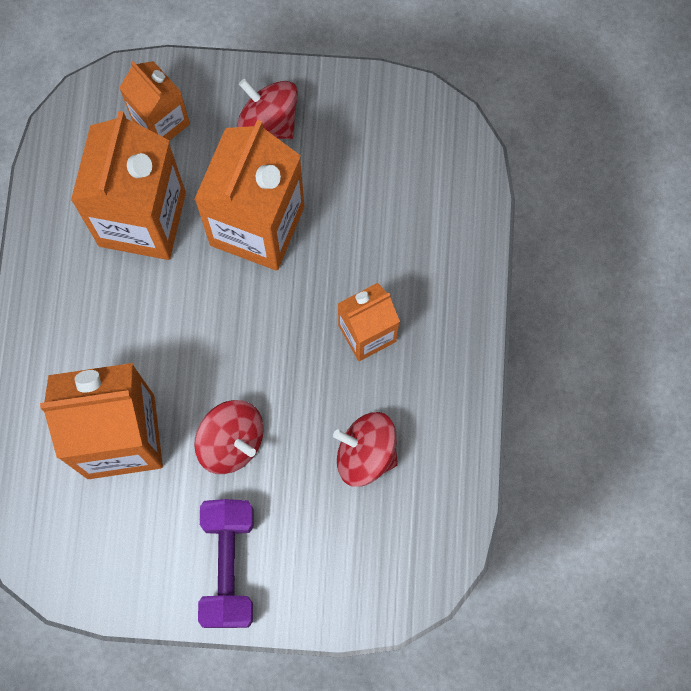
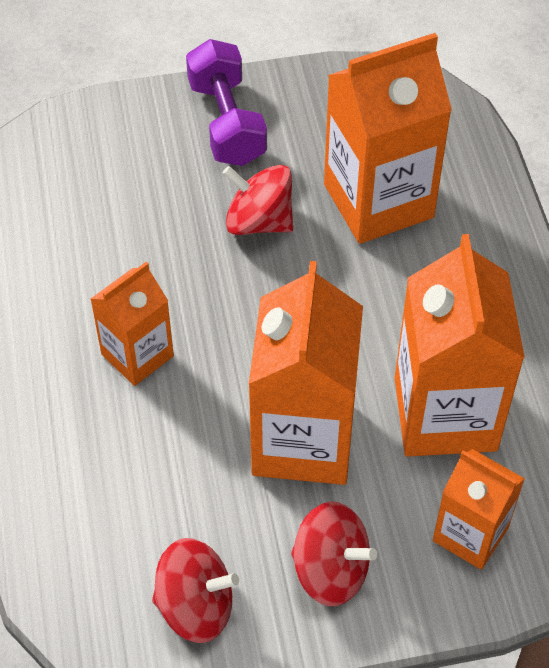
camera: 165 degrees right, 20 degrees down
red spinning top [333,412,398,487] -> red spinning top moved to [152,538,239,643]

